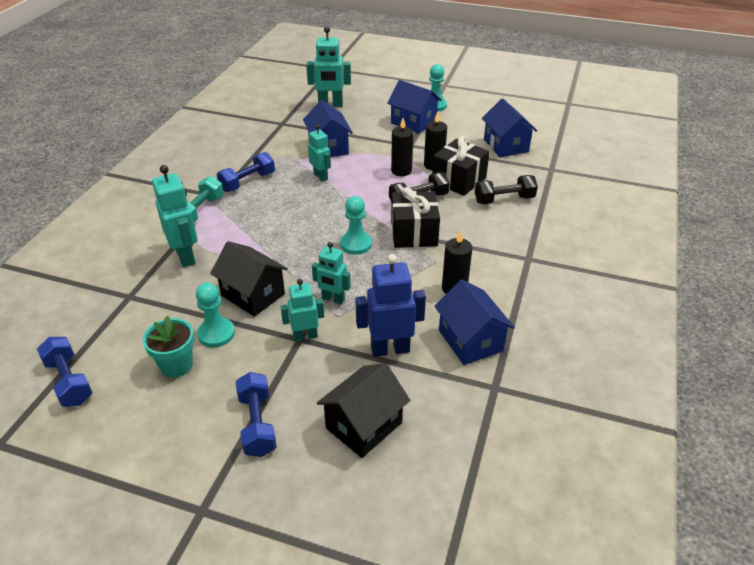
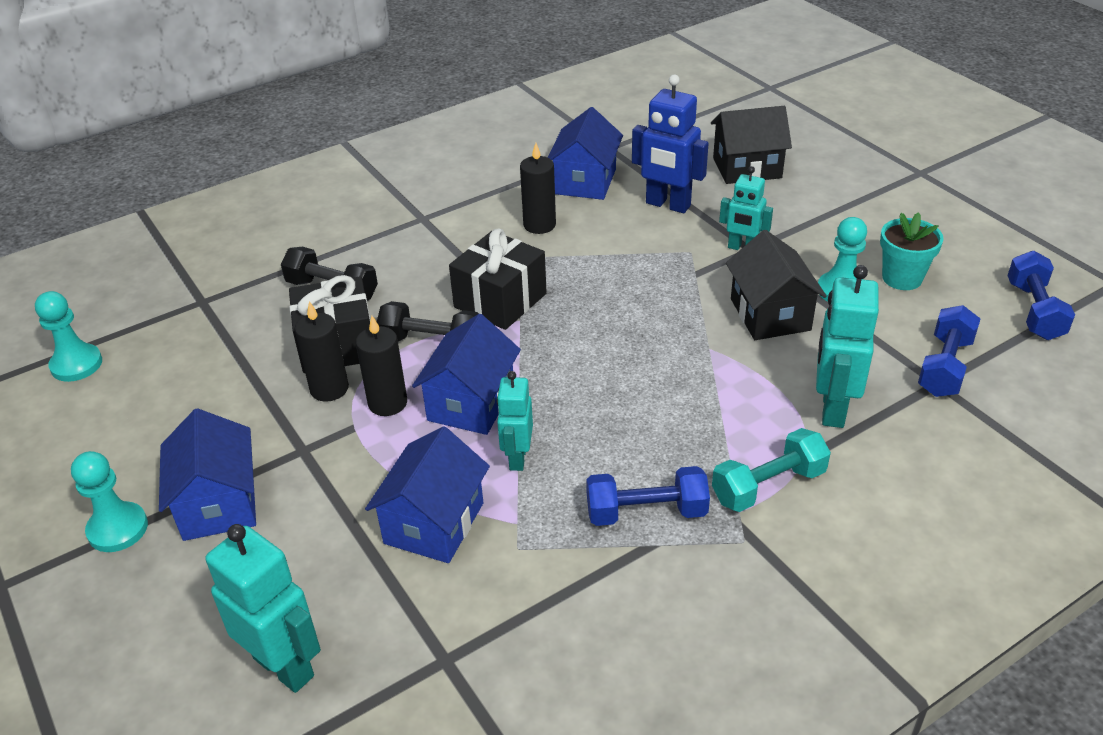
camera: 140 degrees left, 0 degrees up
blue dumbbell [236,372,277,457] -> blue dumbbell moved to [918,305,980,397]
turquoise robot [312,242,351,304] -> none
turquoise pawn [340,196,372,255] -> turquoise pawn moved to [35,291,102,382]
blue house [482,98,537,157] -> blue house moved to [412,314,521,435]

